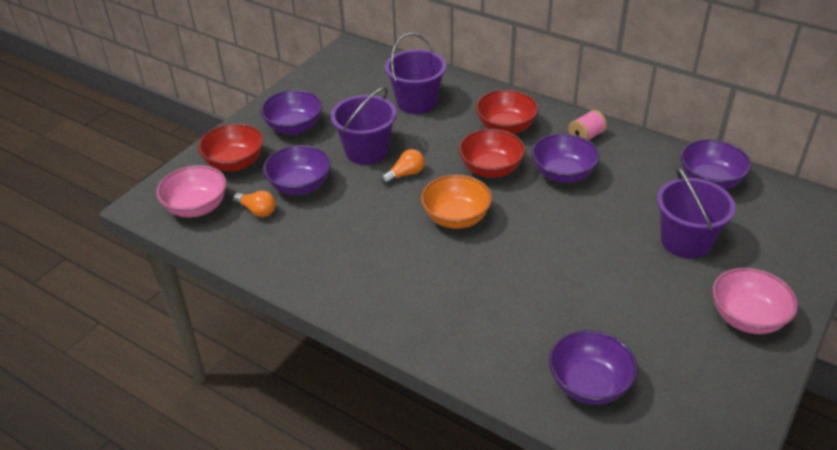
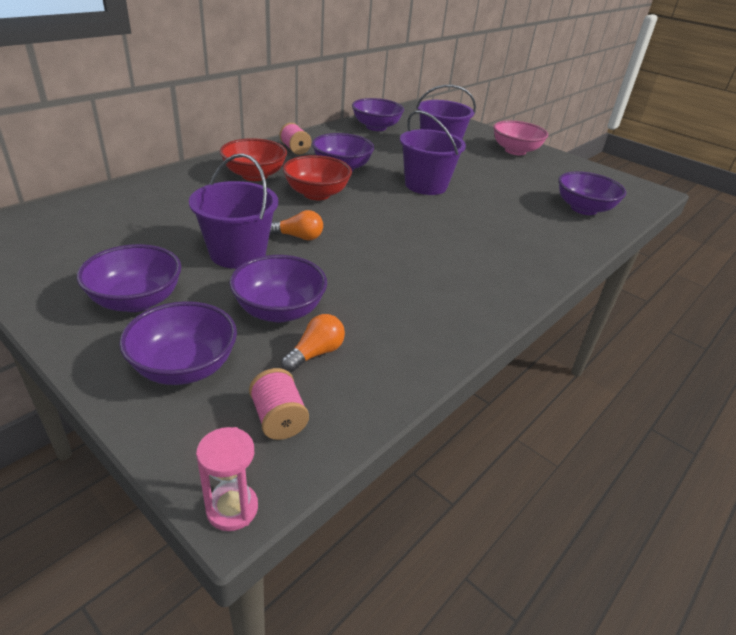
camera: 85 degrees left, 5 degrees down
pink bowl [156,165,227,217] -> pink spool [249,368,309,440]
red bowl [198,124,264,171] -> purple bowl [119,301,237,385]
orange light bulb [381,149,425,184] -> orange light bulb turned 120 degrees clockwise [270,210,323,241]
purple bucket [385,33,446,114] -> purple bucket moved to [400,110,466,195]
orange bowl [421,175,492,229] -> none
none -> pink hourglass [196,427,258,531]

